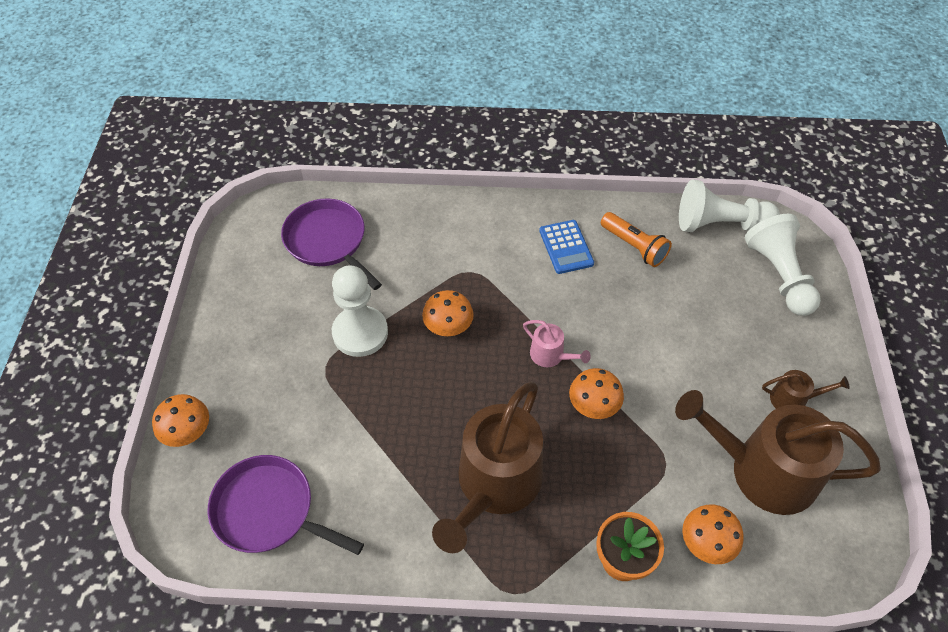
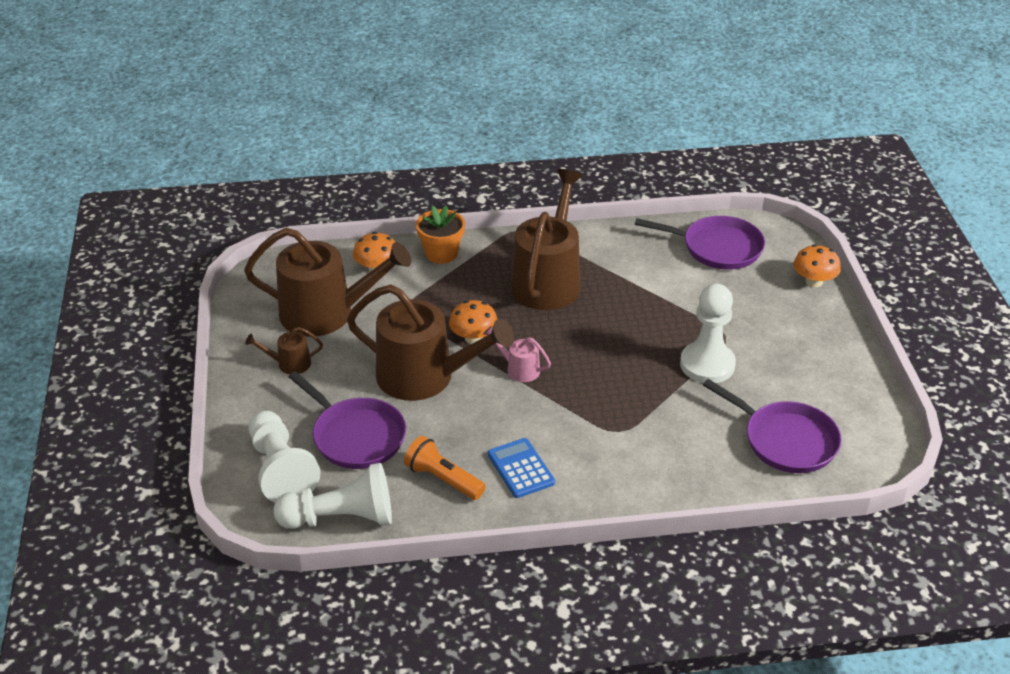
camera: 170 degrees right, 15 degrees down
orange mushroom [422,290,474,336] -> none
none -> purple pan [289,371,406,469]
none -> brown watering can [347,285,514,401]

